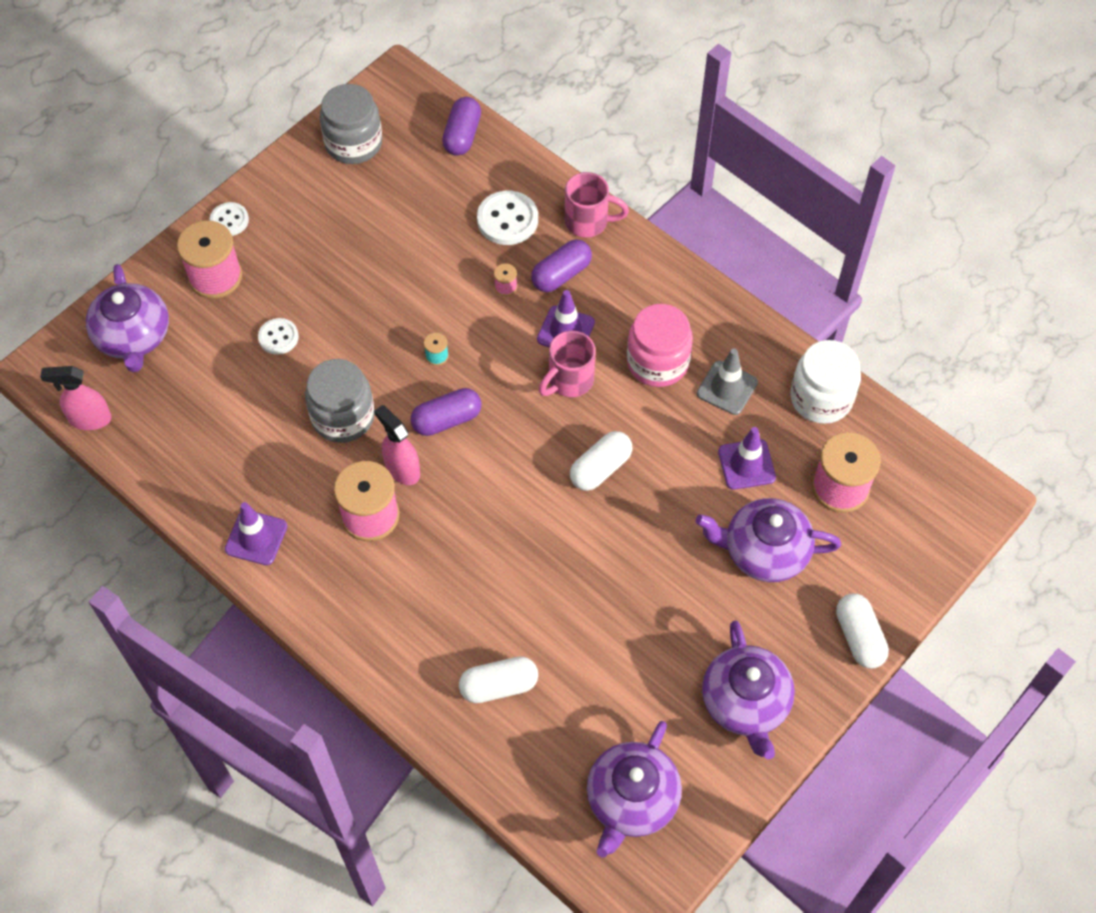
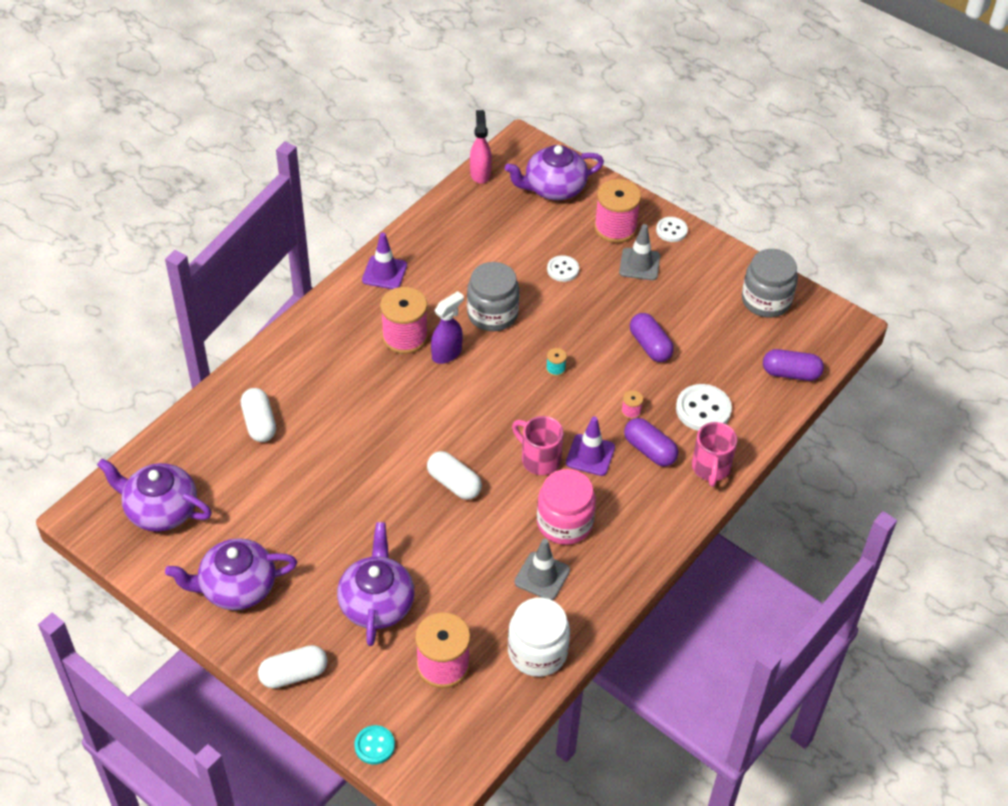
camera: 85 degrees right, 10 degrees down
pink spray bottle [374,405,420,485] -> purple spray bottle [431,291,464,364]
purple capsule [410,388,481,436] -> purple capsule moved to [630,313,674,362]
purple traffic cone [718,427,776,490] -> none
none -> turquoise button [354,725,395,764]
none -> grey traffic cone [619,224,660,280]

